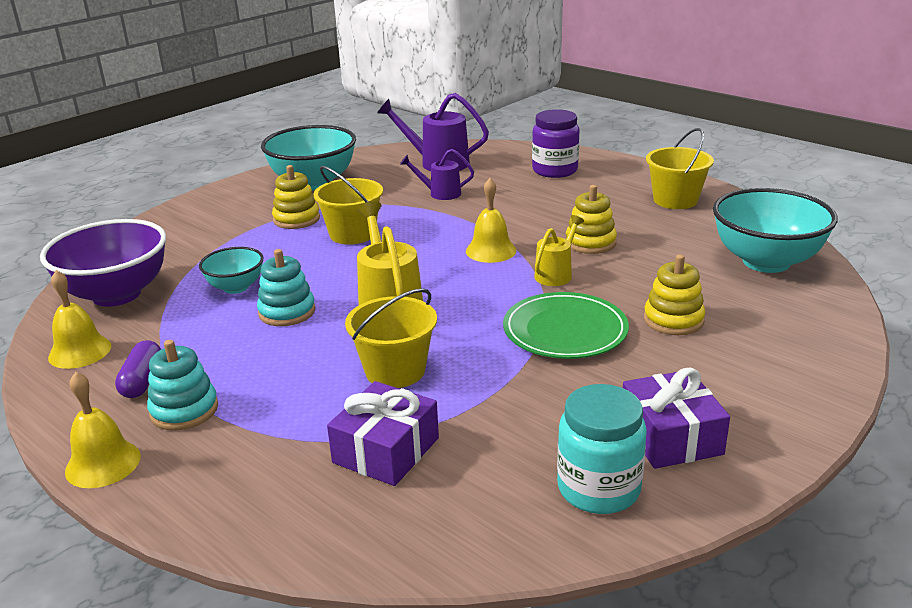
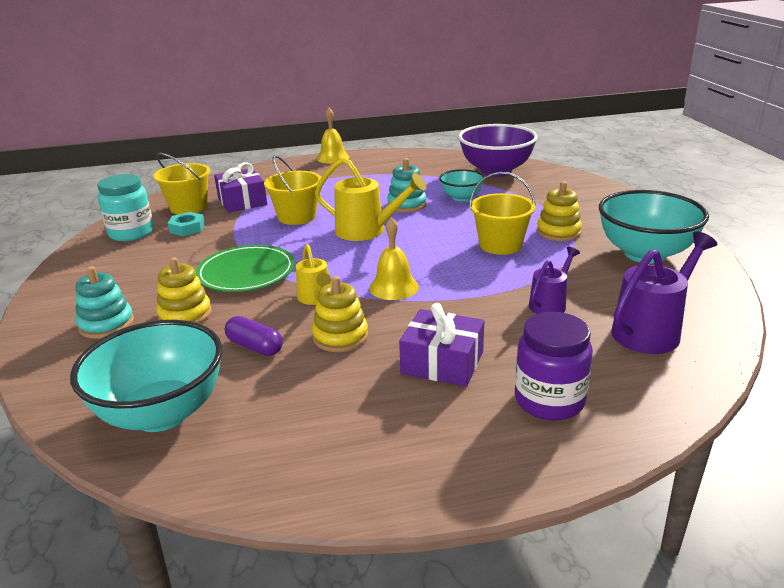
camera: 125 degrees right, 0 degrees up
yellow bell [48,270,111,369] -> none
purple capsule [115,340,161,398] -> purple capsule moved to [225,316,283,356]
turquoise stacking toy [147,340,218,431] -> turquoise stacking toy moved to [75,266,134,339]
purple gift [623,367,730,469] -> purple gift moved to [399,303,484,387]
yellow bucket [646,128,714,209] -> yellow bucket moved to [153,153,210,214]
none -> turquoise nut [167,212,205,236]

